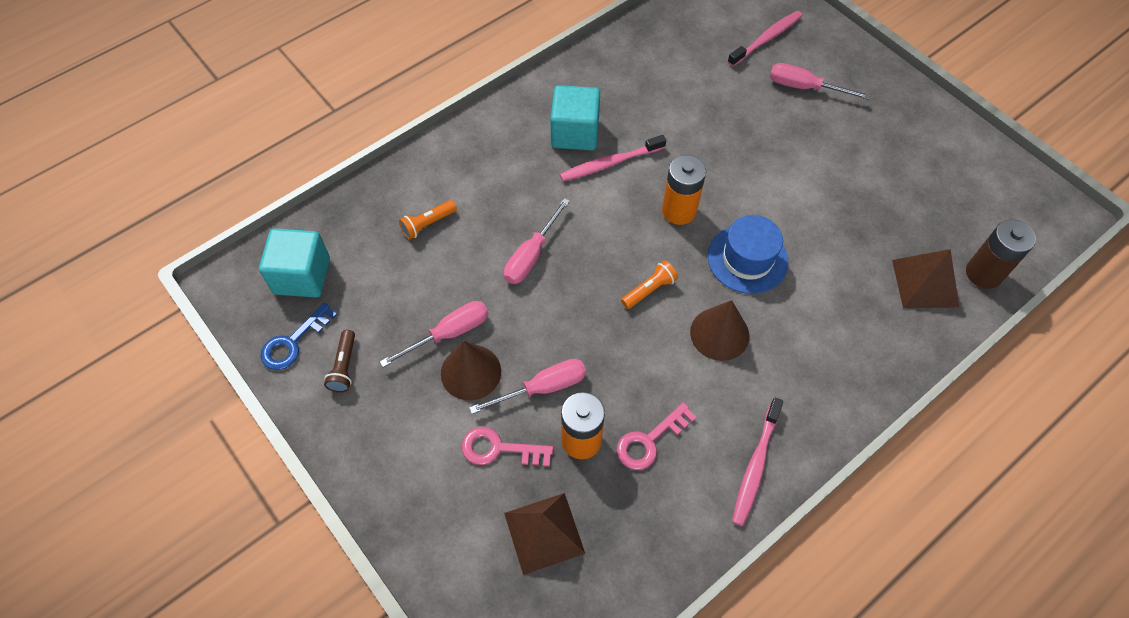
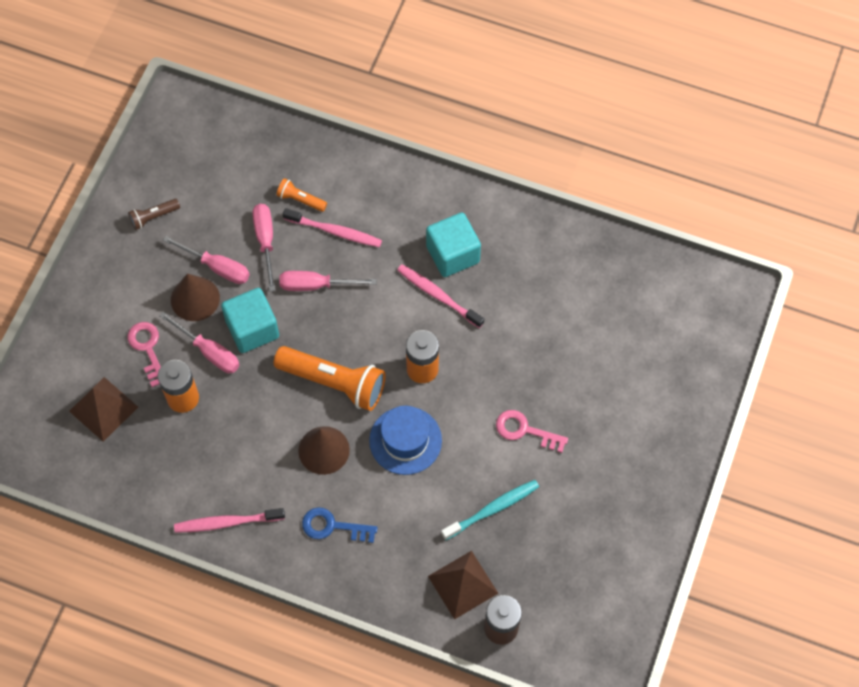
camera: 60 degrees right, 5 degrees up
turquoise cube [259,229,330,298] -> turquoise cube moved to [221,288,279,353]
blue key [260,303,337,370] -> blue key moved to [302,507,378,543]
pink key [616,402,697,470] -> pink key moved to [496,410,568,453]
orange flashlight [621,261,678,309] -> orange flashlight [274,346,386,411], size x2.09
pink toothbrush [727,11,802,67] -> pink toothbrush moved to [283,208,382,247]
pink screwdriver [770,63,870,100] -> pink screwdriver moved to [252,204,275,291]
none -> turquoise toothbrush [441,480,539,540]

